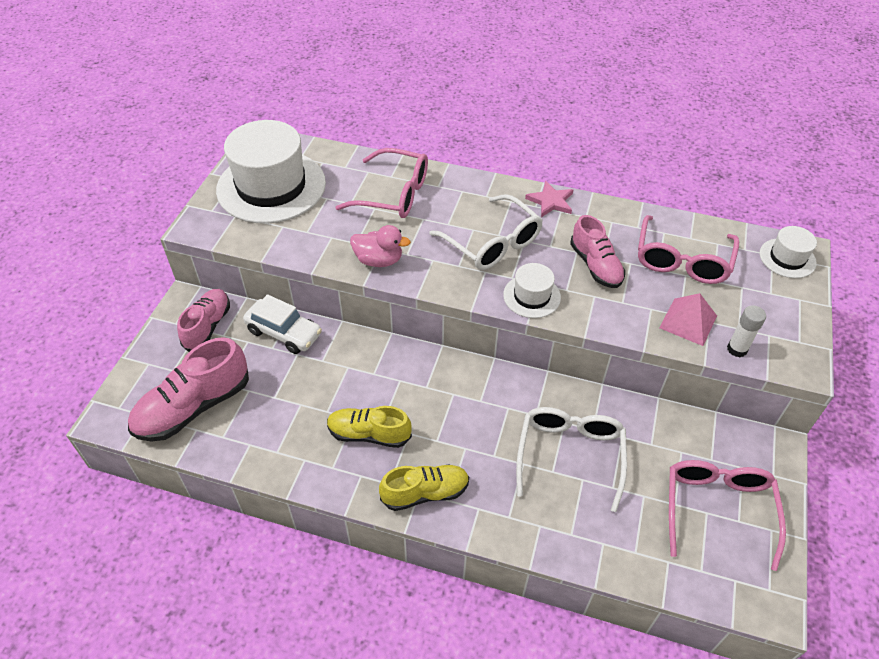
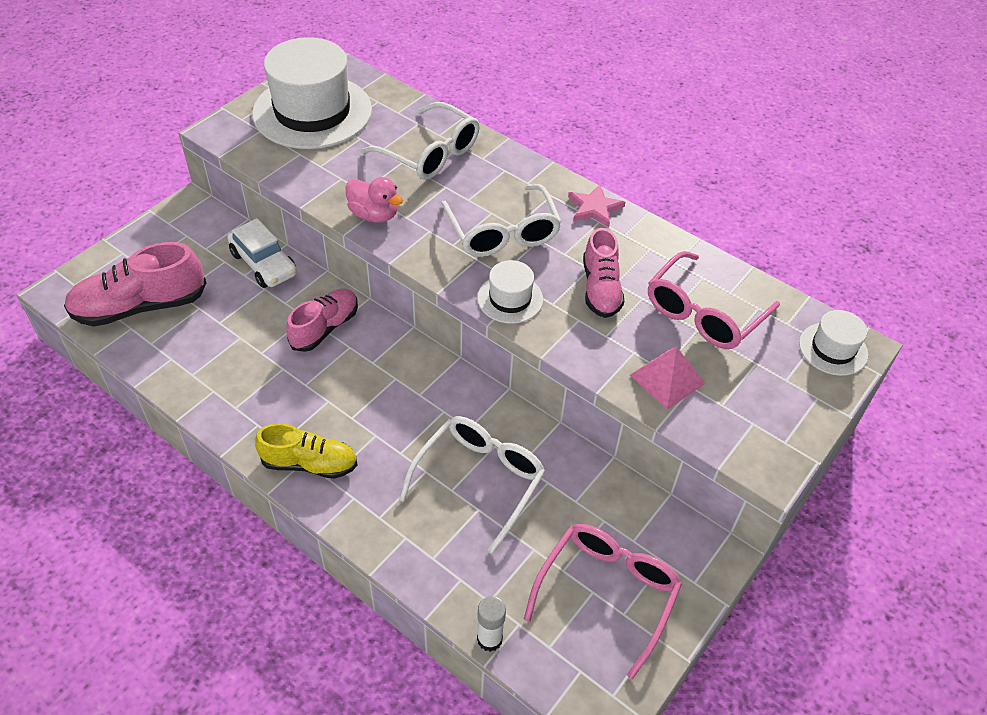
camera: 20 degrees right, 0 degrees up
pink shoe [177,289,230,352] -> pink shoe moved to [286,289,358,352]
yellow shoe [327,406,412,448] -> none
pink glasses [335,148,428,218] -> white glasses [362,102,480,180]
white glue stick [727,305,766,357] -> white glue stick moved to [477,596,506,652]

